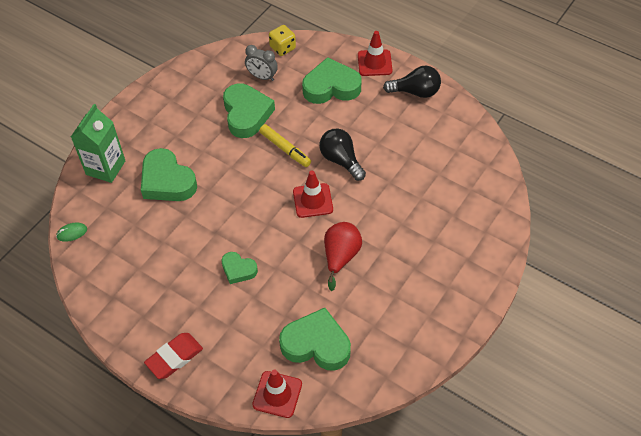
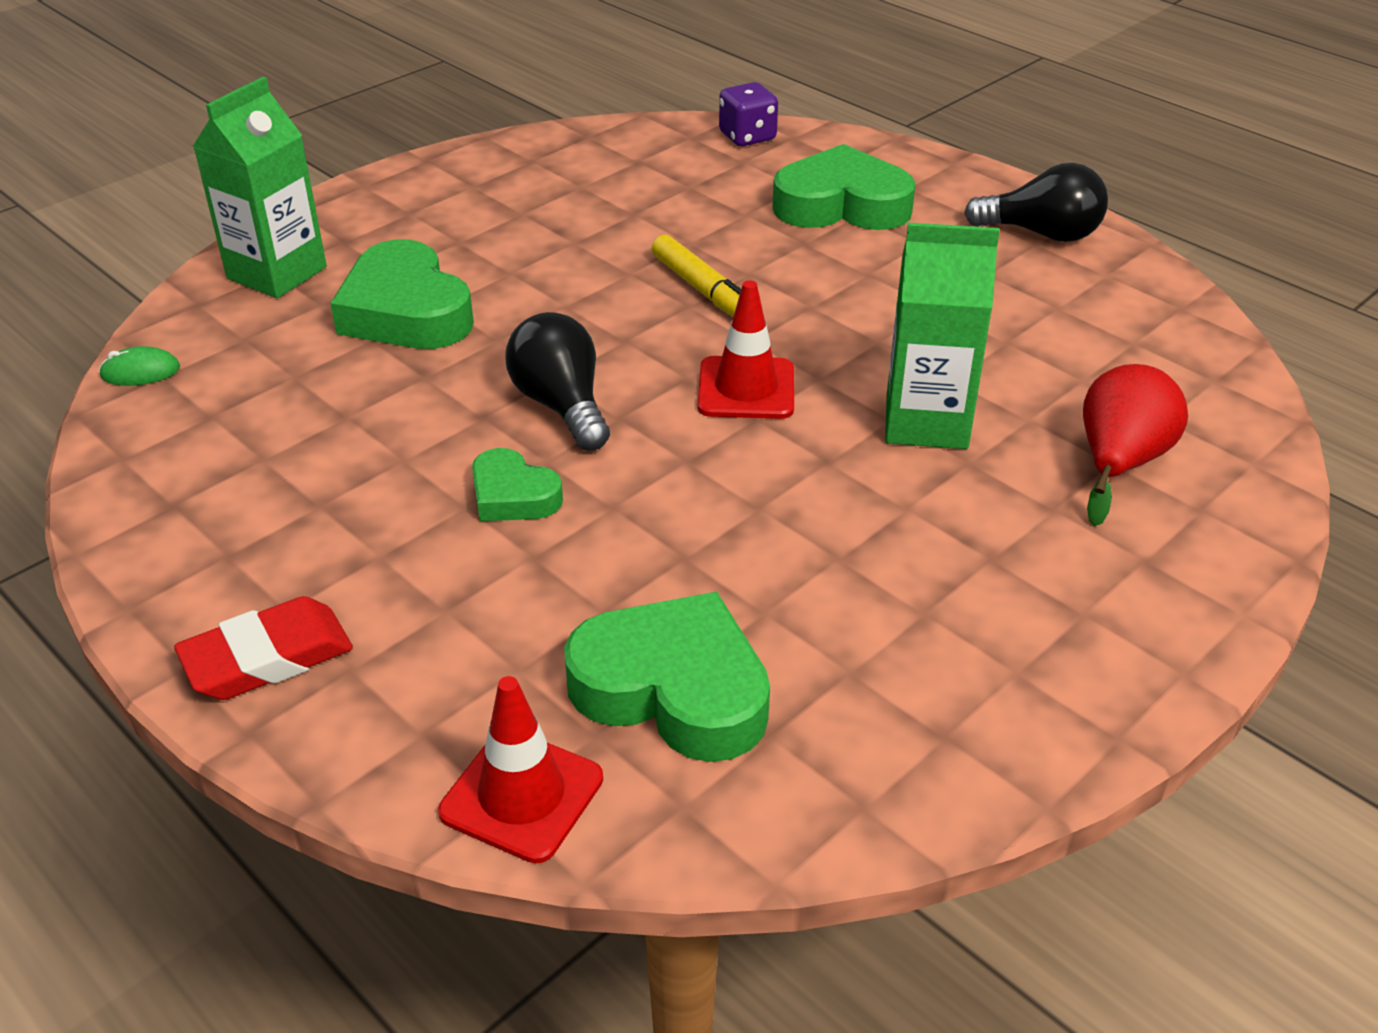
camera: 10 degrees right, 15 degrees down
green heart [223,83,275,138] -> none
grey clock [245,45,278,81] -> none
yellow dice [269,25,296,56] -> purple dice [719,82,778,146]
black light bulb [319,129,366,181] -> black light bulb moved to [505,312,610,451]
red pear [324,222,362,291] -> red pear moved to [1083,364,1188,527]
red traffic cone [358,31,392,76] -> none
none -> green carton [885,223,1000,449]

